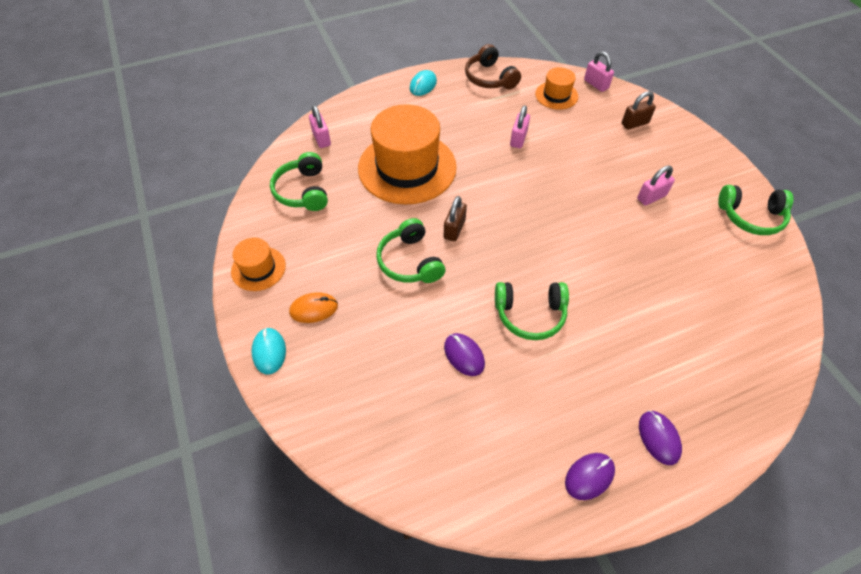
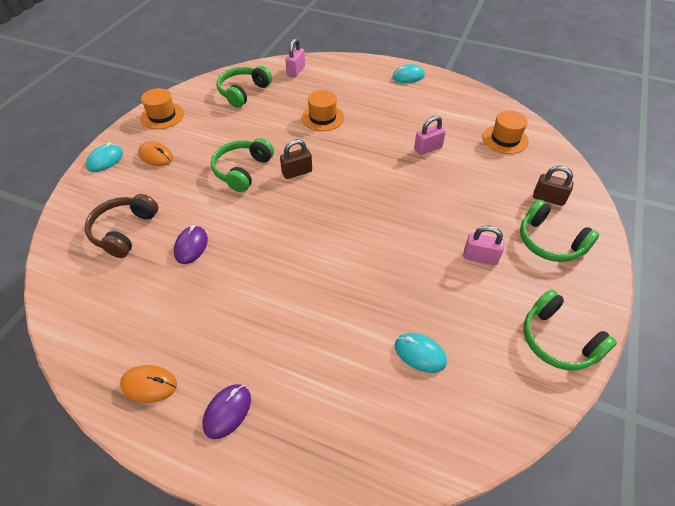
camera: 45 degrees right, 5 degrees down
orange hat [358,104,457,205] -> orange hat [301,90,344,131], size x0.48
brown headphones [465,44,521,89] -> brown headphones moved to [84,194,158,258]
green headphones [495,282,569,340] -> green headphones moved to [520,200,599,262]
purple mouse [565,453,615,500] -> orange mouse [120,365,177,403]
pink padlock [584,51,614,92] -> none
none -> turquoise mouse [395,333,447,373]

